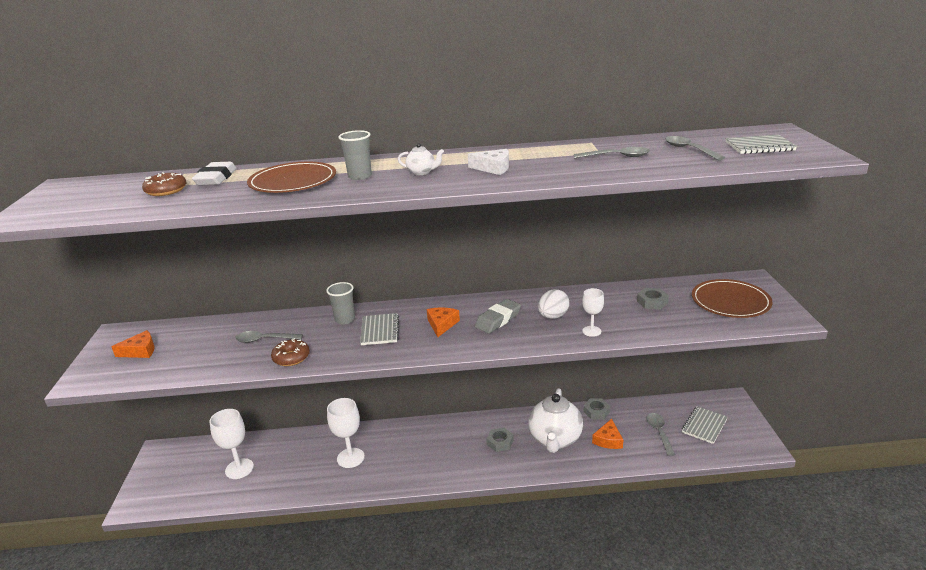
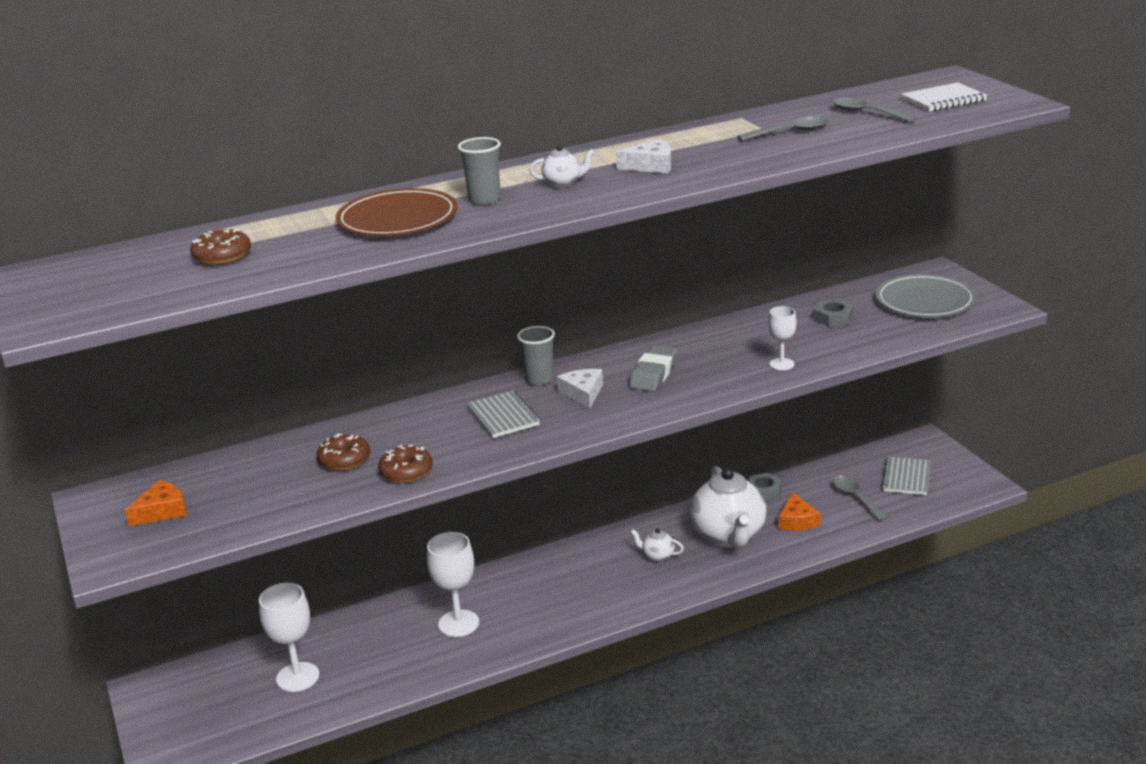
camera: 20 degrees left, 0 degrees up
white eraser [192,162,237,185] -> none
grey spoon [235,331,303,343] -> brown donut [317,433,370,471]
grey cup [326,282,355,325] -> grey cup moved to [517,326,555,385]
orange cheese [427,307,460,337] -> white cheese [557,369,603,409]
grey nut [486,427,514,452] -> white teapot [631,528,684,562]
white egg [538,289,569,319] -> none
brown plate [692,279,772,318] -> grey plate [876,274,976,317]
grey notebook [725,135,797,154] -> white notebook [901,83,987,111]

